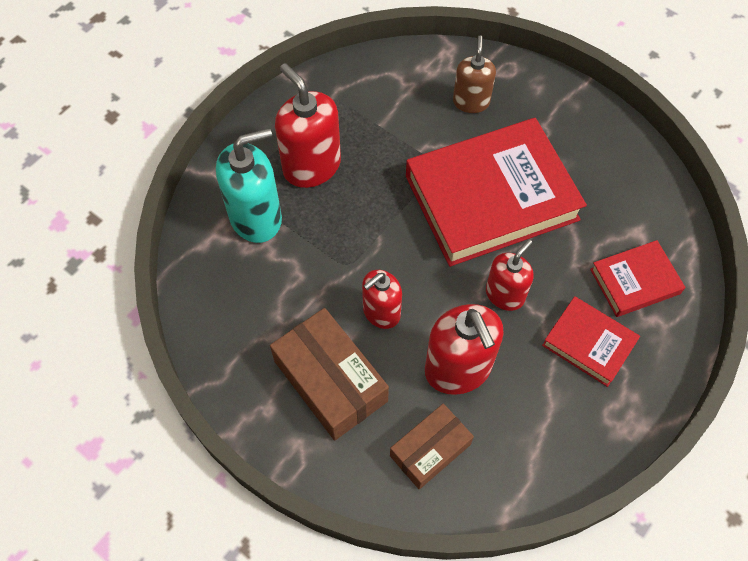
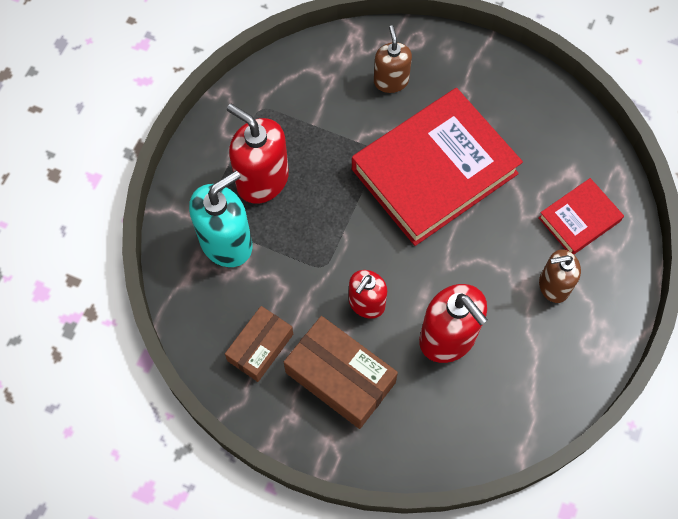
camera: 15 degrees left, 5 degrees up
brown box [390,403,474,489] -> brown box moved to [225,306,293,382]
red soap dispenser [486,240,534,311] -> none
red book [542,296,640,387] -> brown soap dispenser [539,249,581,303]

